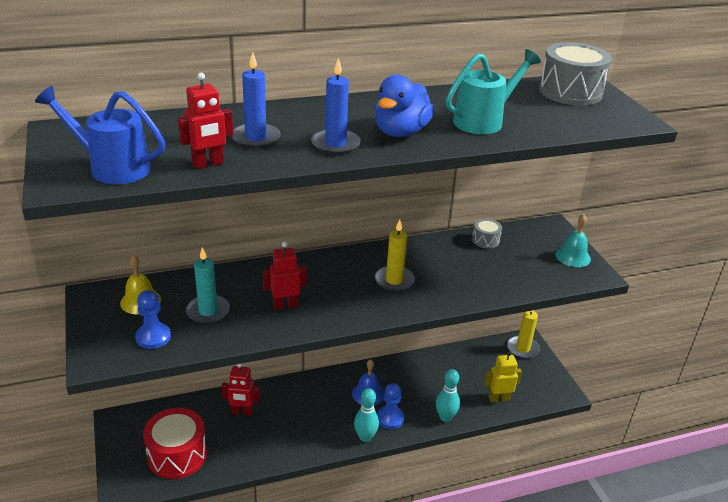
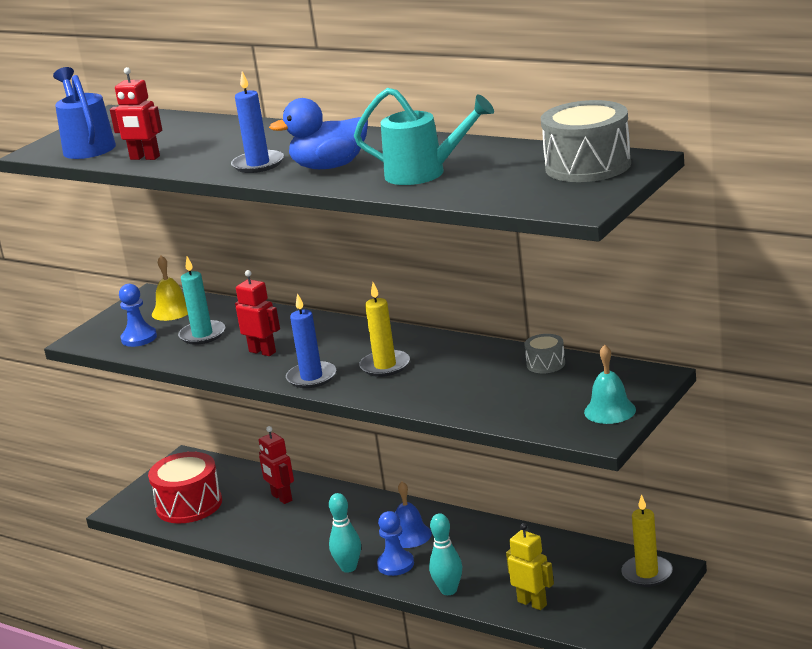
camera: 55 degrees right, 10 degrees down
blue candle [231,52,281,149] -> blue candle moved to [286,293,336,388]

